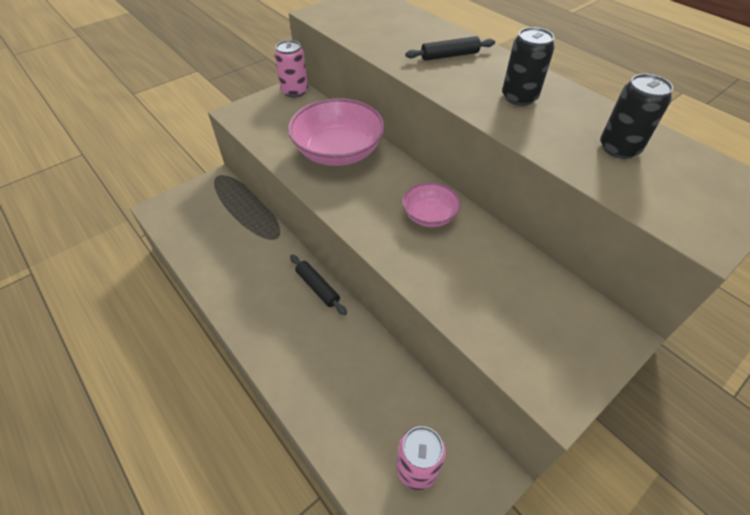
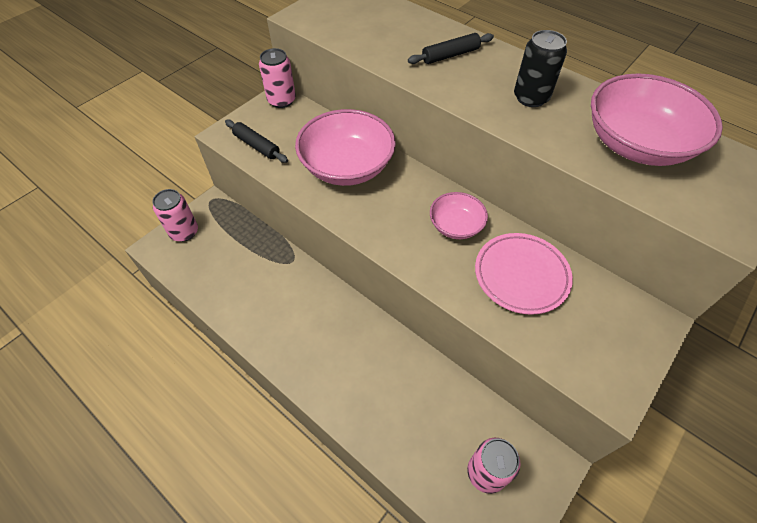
camera: 10 degrees left, 5 degrees up
black rolling pin [290,254,347,315] -> black rolling pin moved to [225,120,288,163]
black can [600,74,673,159] -> pink bowl [591,73,723,166]
none -> pink can [152,189,198,242]
none -> pink plate [475,233,573,315]

